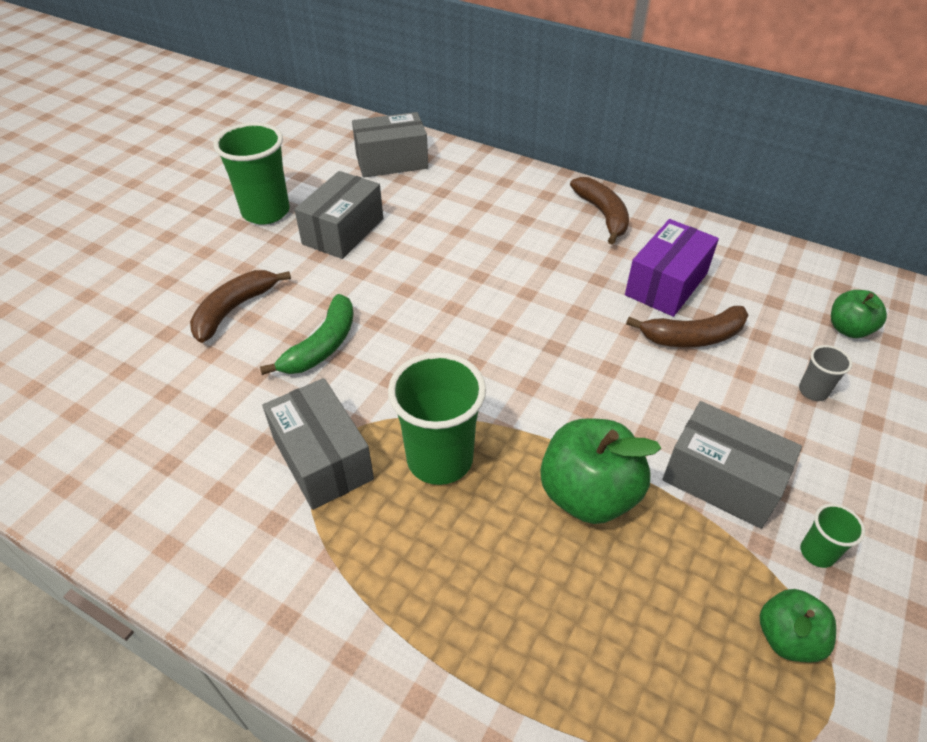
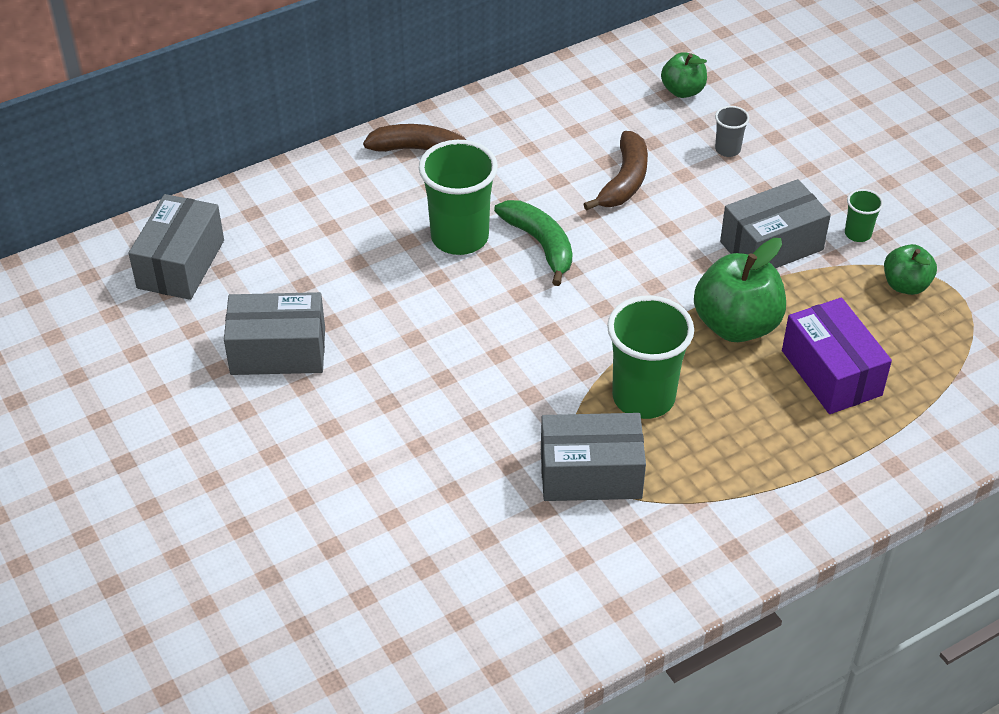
camera: 60 degrees left, 0 degrees up
brown banana [190,270,291,343] -> none
green cup [214,122,290,224] -> green cup moved to [419,140,498,255]
green banana [260,294,354,375] -> green banana moved to [494,200,573,286]
grey box [294,171,383,259] -> grey box turned 60 degrees counterclockwise [224,292,325,375]
purple box [625,219,719,317] -> purple box moved to [782,297,892,414]

